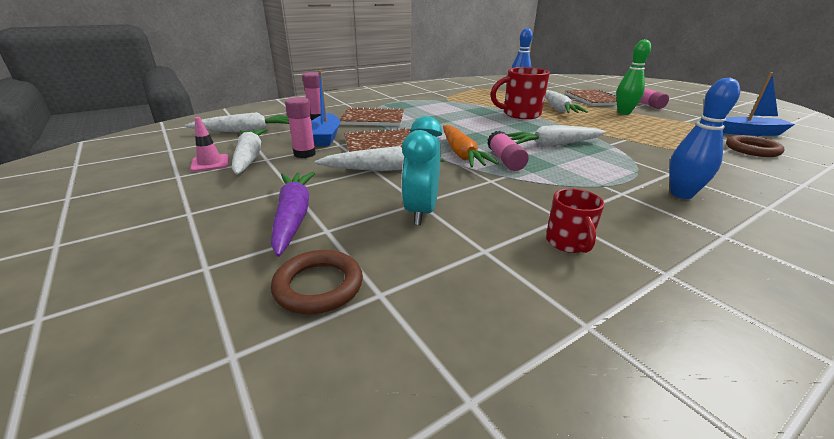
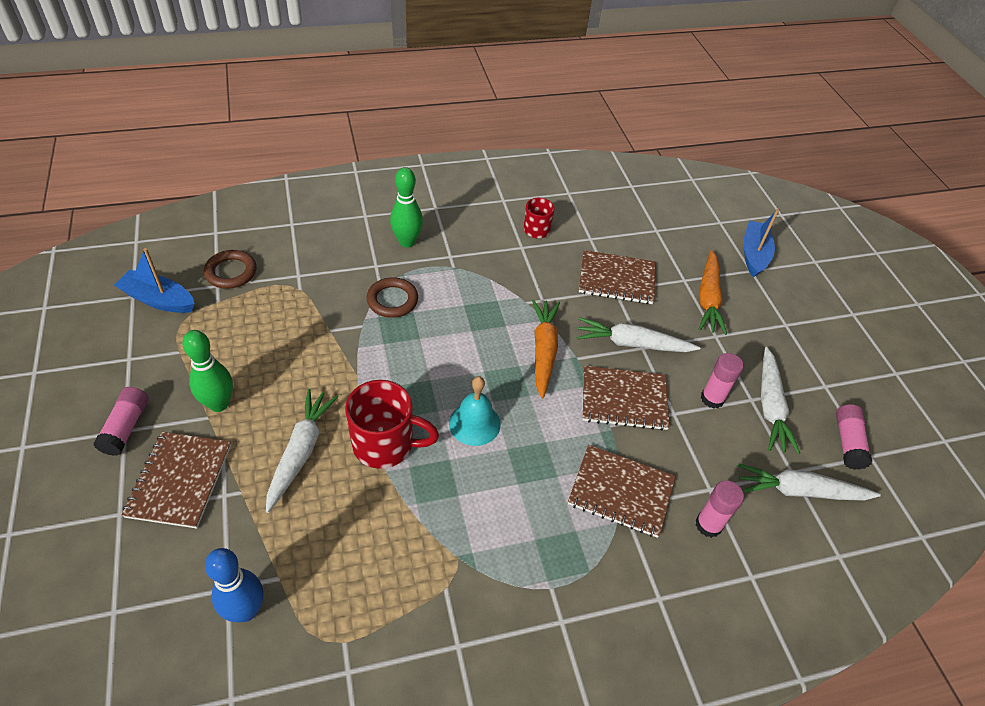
camera: 165 degrees left, 20 degrees up
pink traffic cone [190,117,229,172] -> none
purple carrot [271,172,315,257] -> orange carrot [698,250,727,335]
brown ring [271,250,363,314] -> brown ring moved to [366,277,418,318]
blue boat [311,70,340,146] -> blue boat moved to [743,209,779,277]
turquoise clock [401,116,442,225] -> brown notebook [579,250,656,304]
pink glue stick [487,131,529,171] -> pink glue stick moved to [836,404,872,470]
white carrot [506,125,606,147] -> none
blue bowling pin [669,78,740,199] -> green bowling pin [390,167,423,248]
none -> turquoise bell [449,376,501,446]

